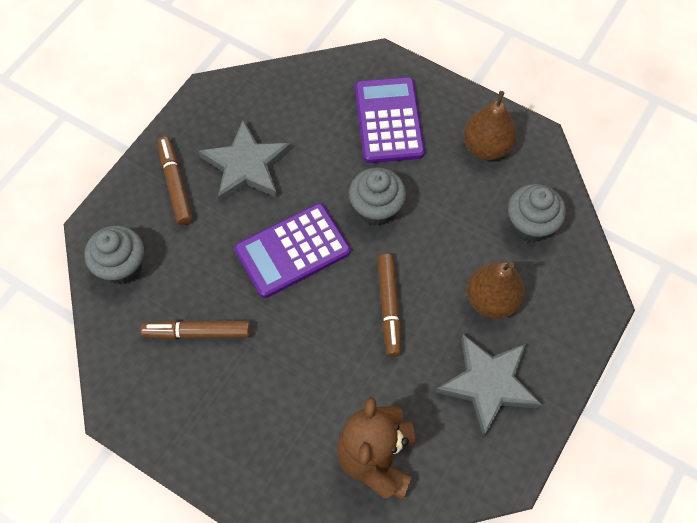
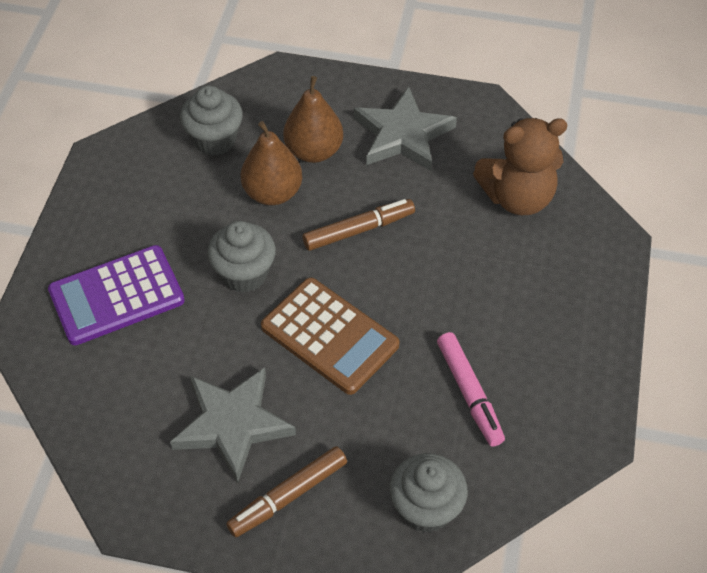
camera: 110 degrees left, 10 degrees down
brown marker [141,320,250,339] -> pink marker [437,332,505,447]
purple calculator [235,203,350,298] -> brown calculator [261,278,399,395]
brown pear [463,91,517,160] -> brown pear moved to [240,121,302,205]

